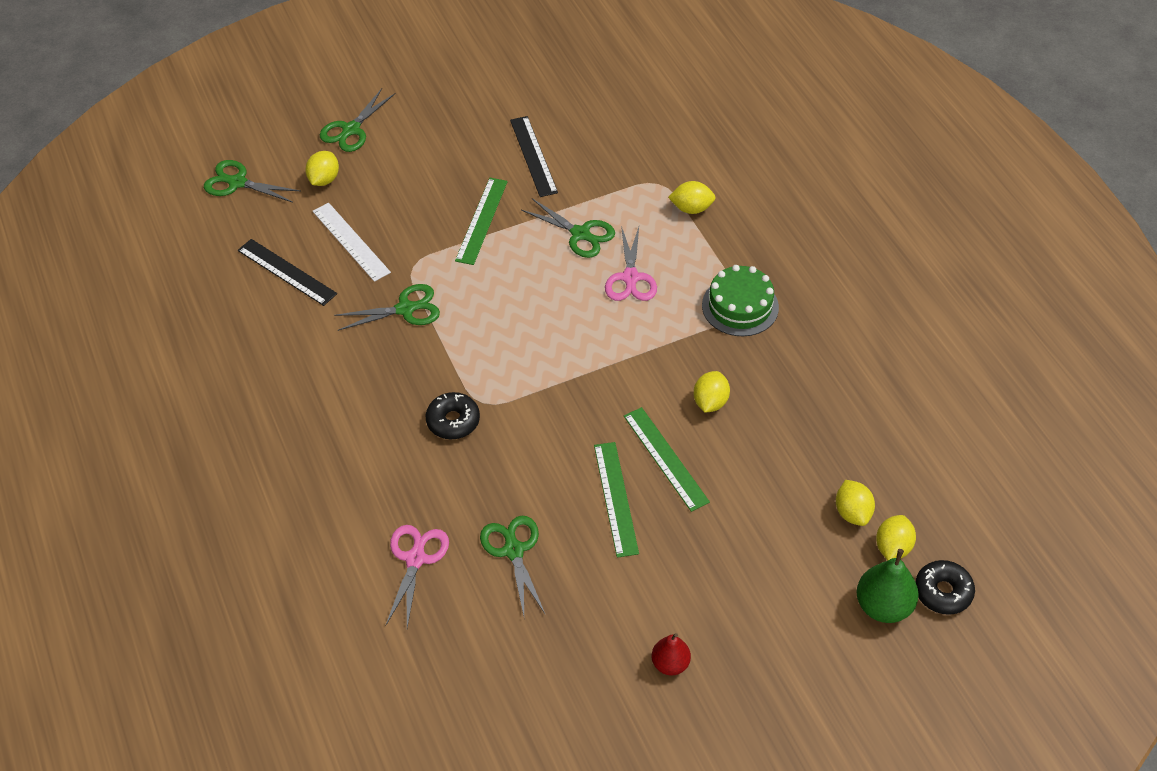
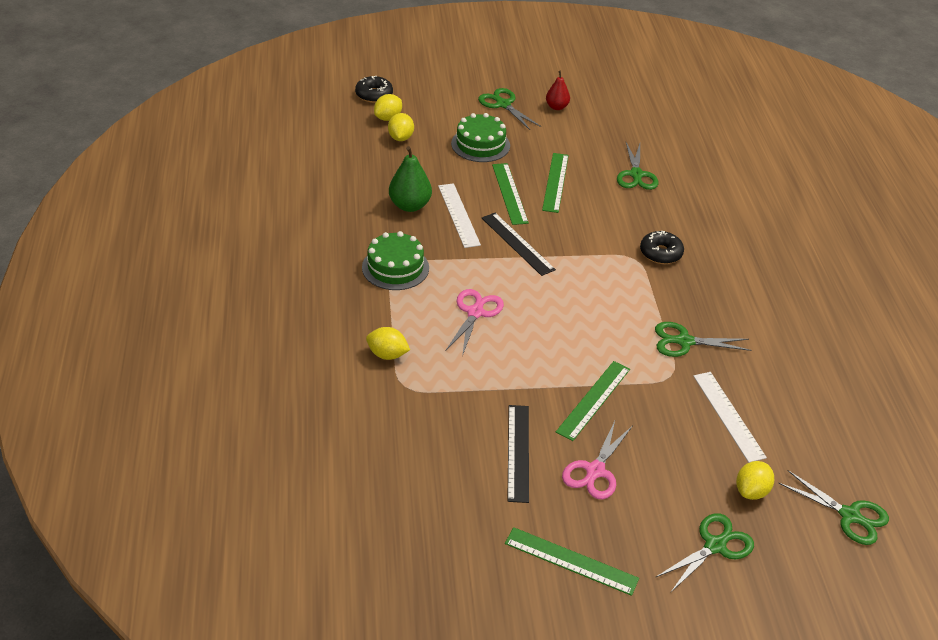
camera: 165 degrees left, 10 degrees down
black ruler [238,239,337,306] -> black ruler moved to [482,213,556,276]
pink scissors [385,525,449,628] -> pink scissors moved to [562,421,632,499]
green scissors [521,198,615,258] -> green scissors moved to [478,88,541,130]
yellow lemon [694,371,730,413] -> white ruler [438,183,481,248]
green pear [857,549,919,623] -> green pear moved to [389,146,432,212]
none -> green cake [451,113,510,162]
none -> green ruler [505,527,639,596]

